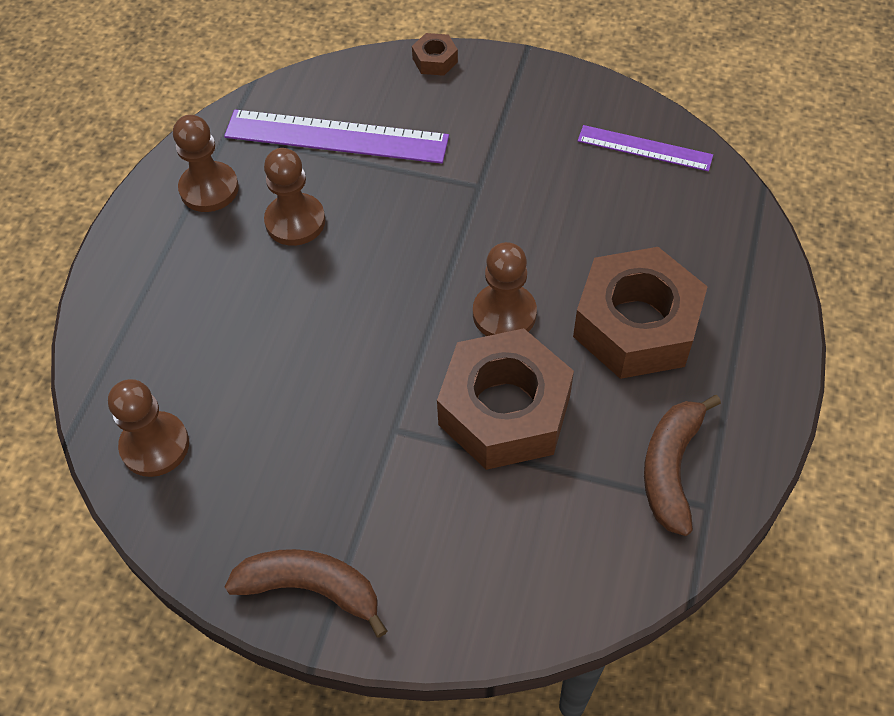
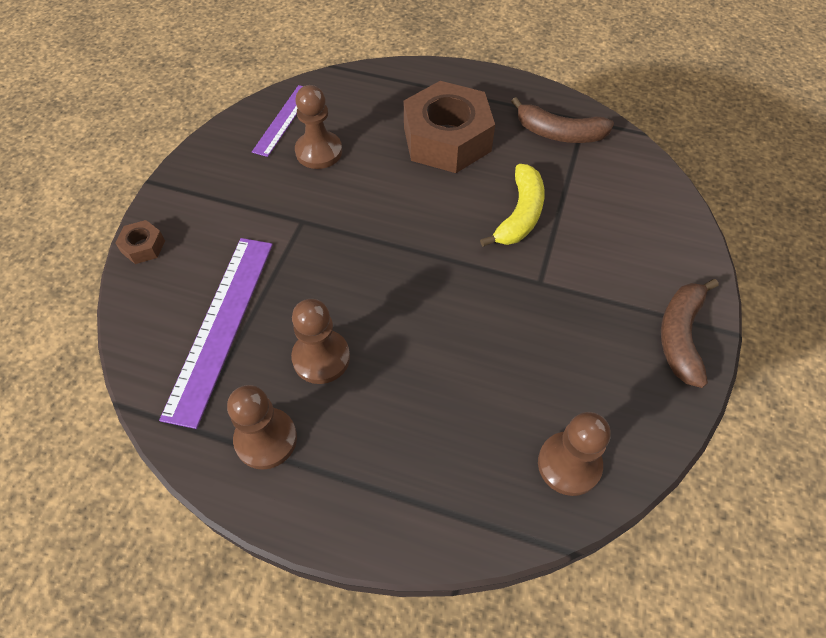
camera: 90 degrees left, 0 degrees up
brown nut [437,328,574,470] -> yellow banana [480,164,545,247]
brown pawn [473,242,537,336] -> brown pawn moved to [295,85,342,169]

